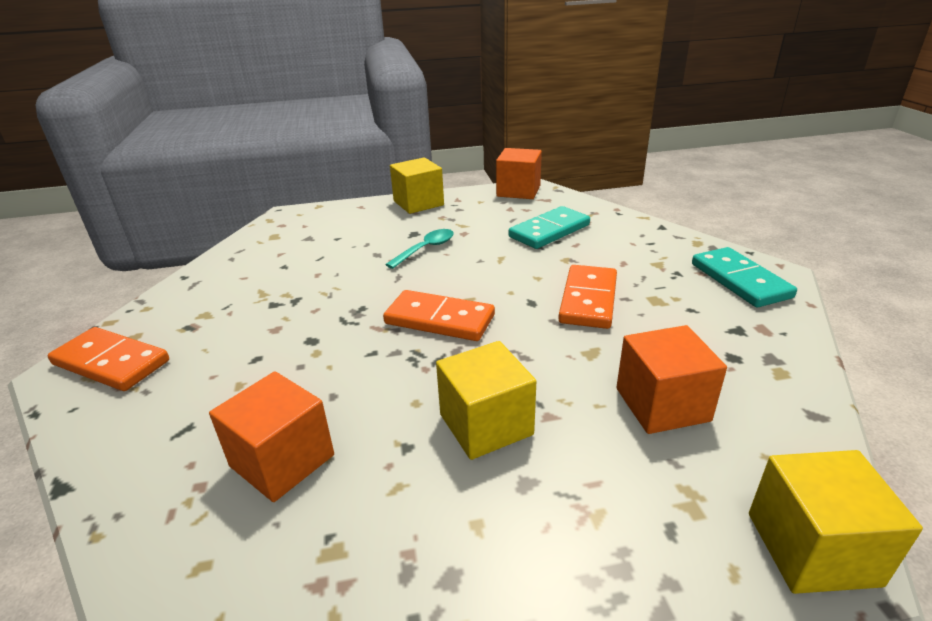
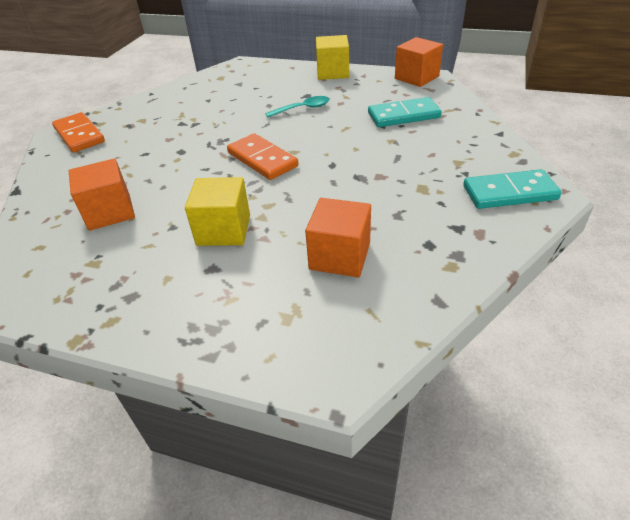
camera: 30 degrees right, 10 degrees up
orange domino [558,265,617,329] -> none
turquoise domino [692,247,797,308] -> turquoise domino turned 75 degrees clockwise [463,169,562,209]
yellow cube [749,450,923,594] -> none

